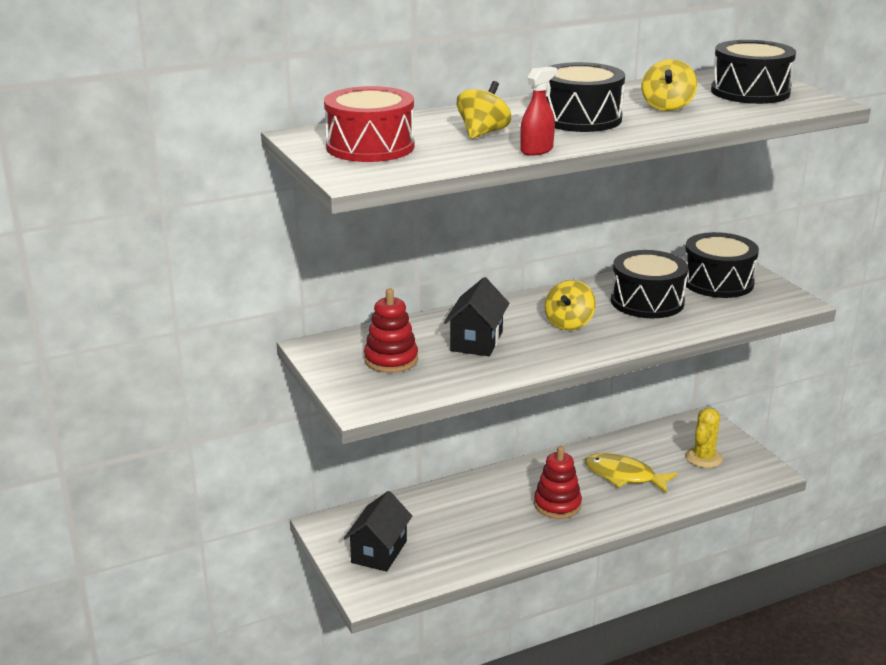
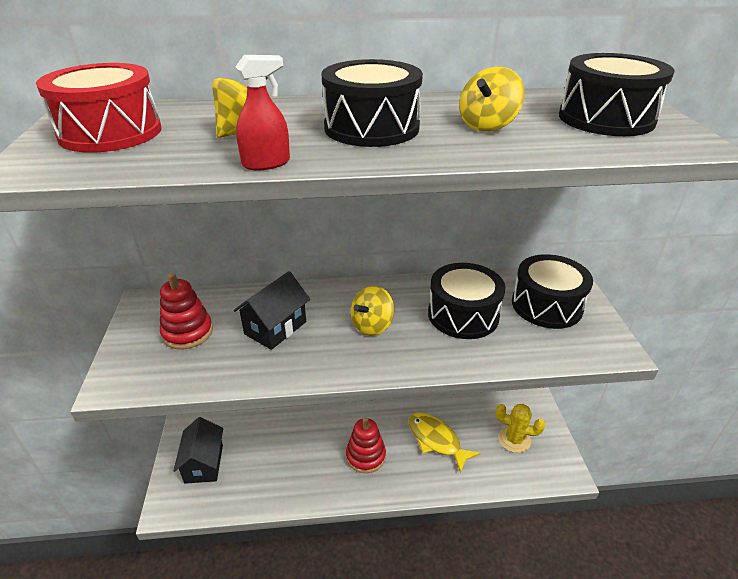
camera: 20 degrees right, 10 degrees up
black house [344,491,412,572] -> black house turned 45 degrees counterclockwise [173,417,223,484]
yellow cactus [685,408,723,468] -> yellow cactus turned 60 degrees clockwise [496,404,545,453]

